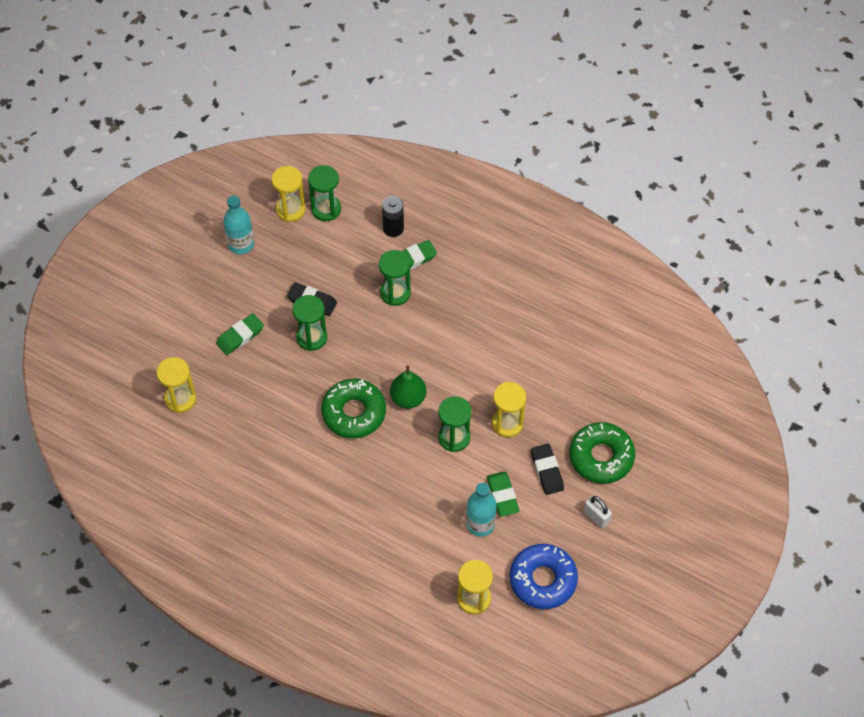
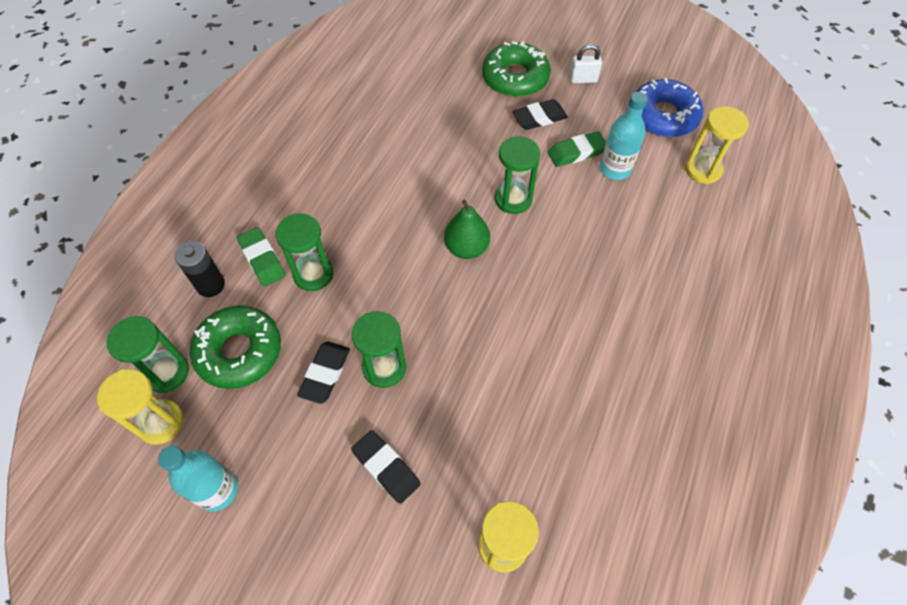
camera: 95 degrees left, 0 degrees up
green eraser [216,313,264,355] -> black eraser [351,430,421,504]
green donut [321,379,386,438] -> green donut moved to [190,305,281,389]
yellow hourglass [492,382,526,437] -> none
white padlock [584,496,612,529] -> white padlock turned 45 degrees clockwise [569,44,602,84]

